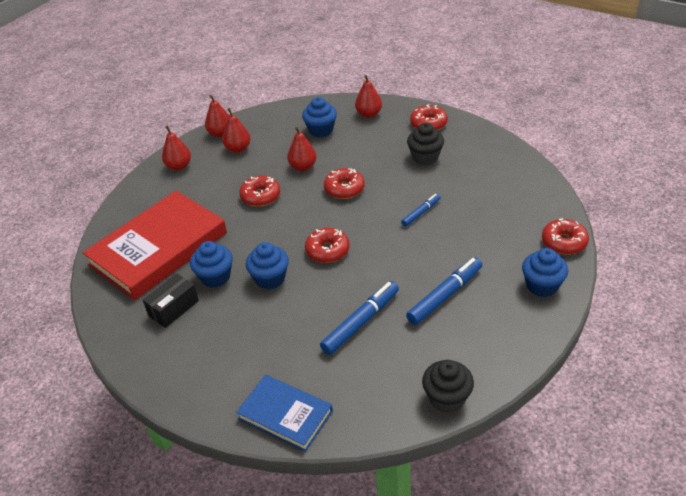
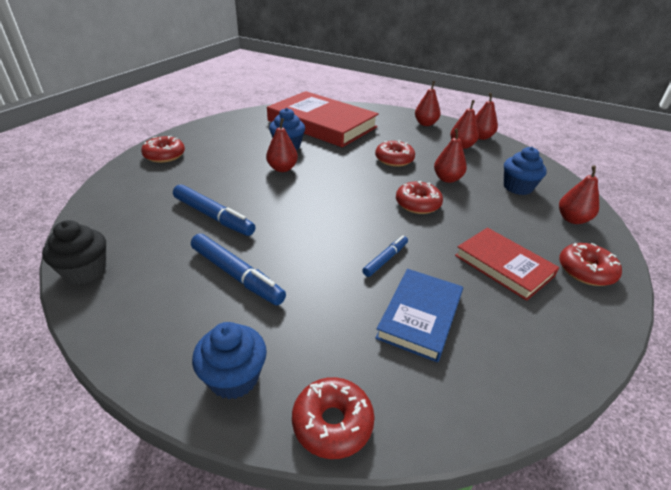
camera: 80 degrees right, 5 degrees down
black box [143,273,199,328] -> none
blue book [236,375,333,452] -> blue book moved to [375,269,463,362]
blue cupcake [246,242,289,289] -> red pear [266,118,298,172]
red donut [305,228,349,263] -> red donut moved to [141,136,185,163]
blue marker [401,194,441,227] -> blue marker turned 90 degrees counterclockwise [362,235,408,277]
black cupcake [407,123,444,165] -> red book [455,228,559,301]

